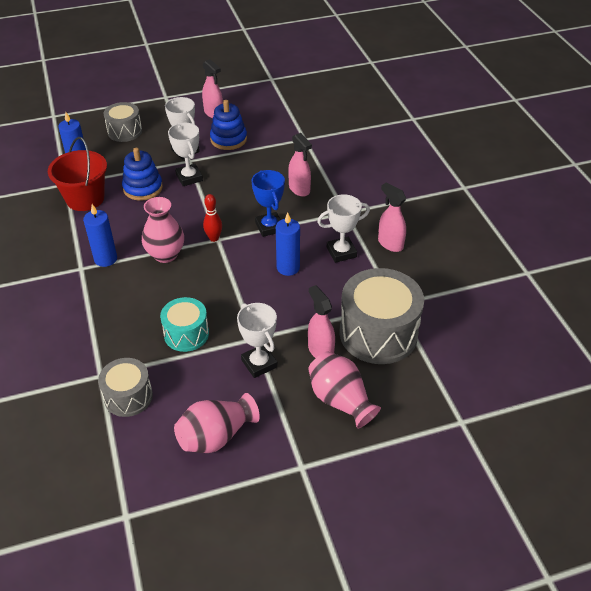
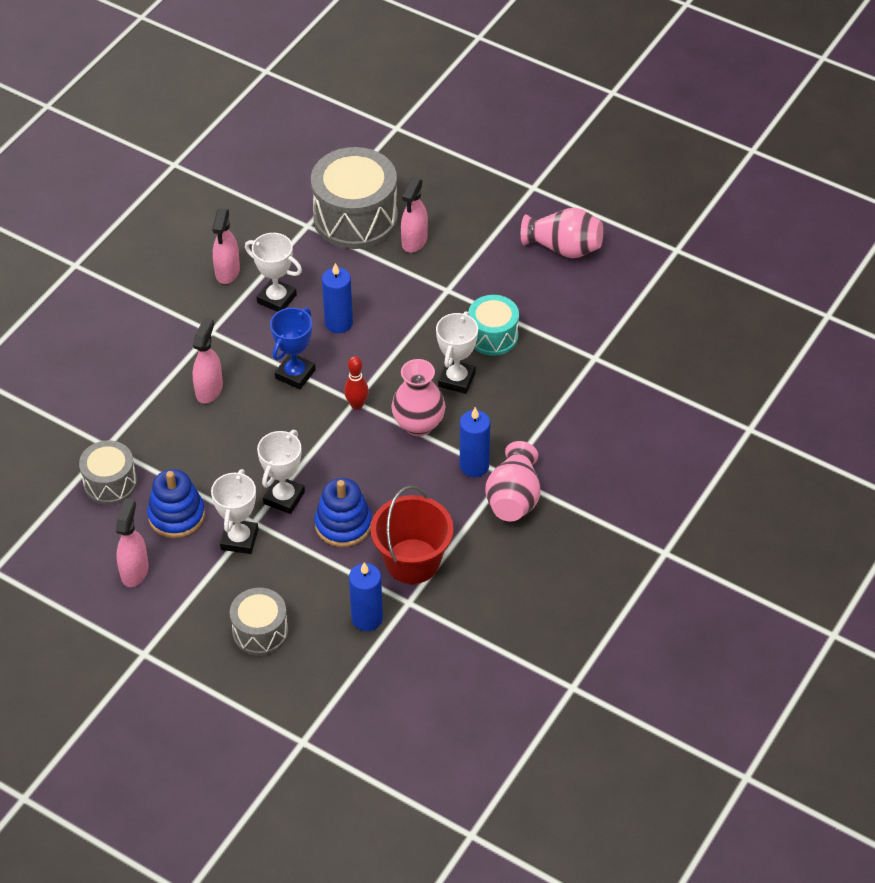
camera: 130 degrees left, 5 degrees up
grey drum [98,358,153,417] -> grey drum moved to [79,440,137,505]
white trophy [237,303,278,378] -> white trophy moved to [436,311,478,394]
pink vase [308,351,381,429] -> pink vase moved to [486,441,540,522]

